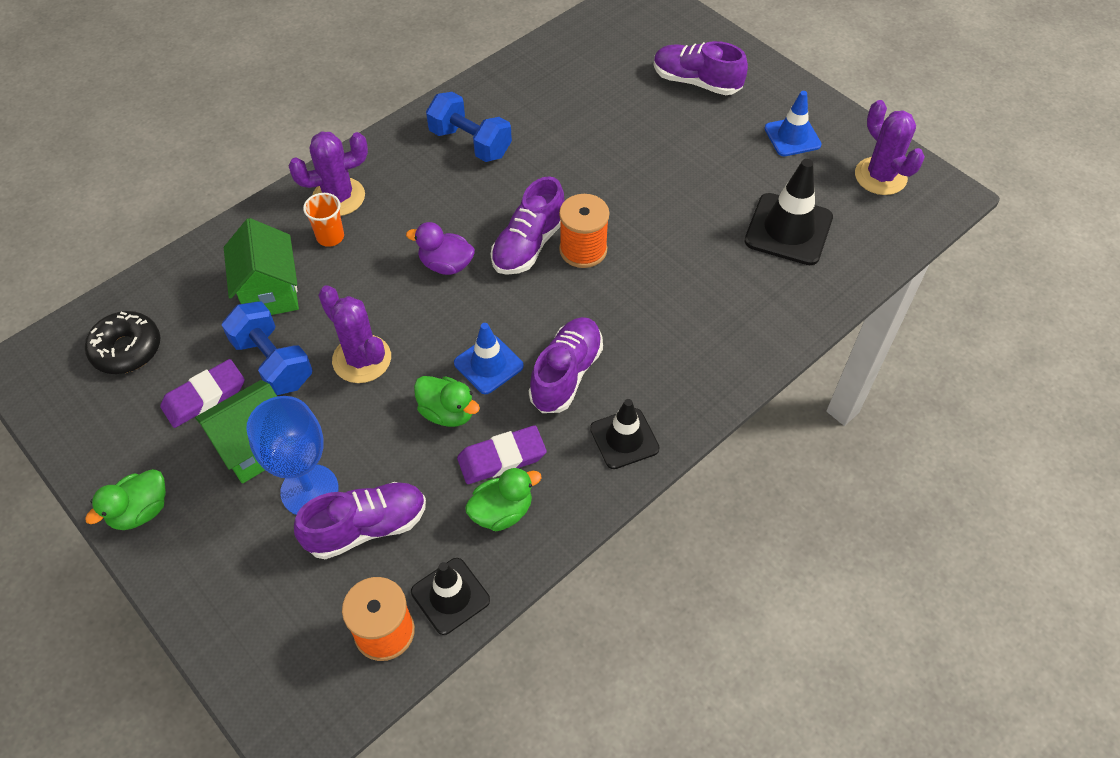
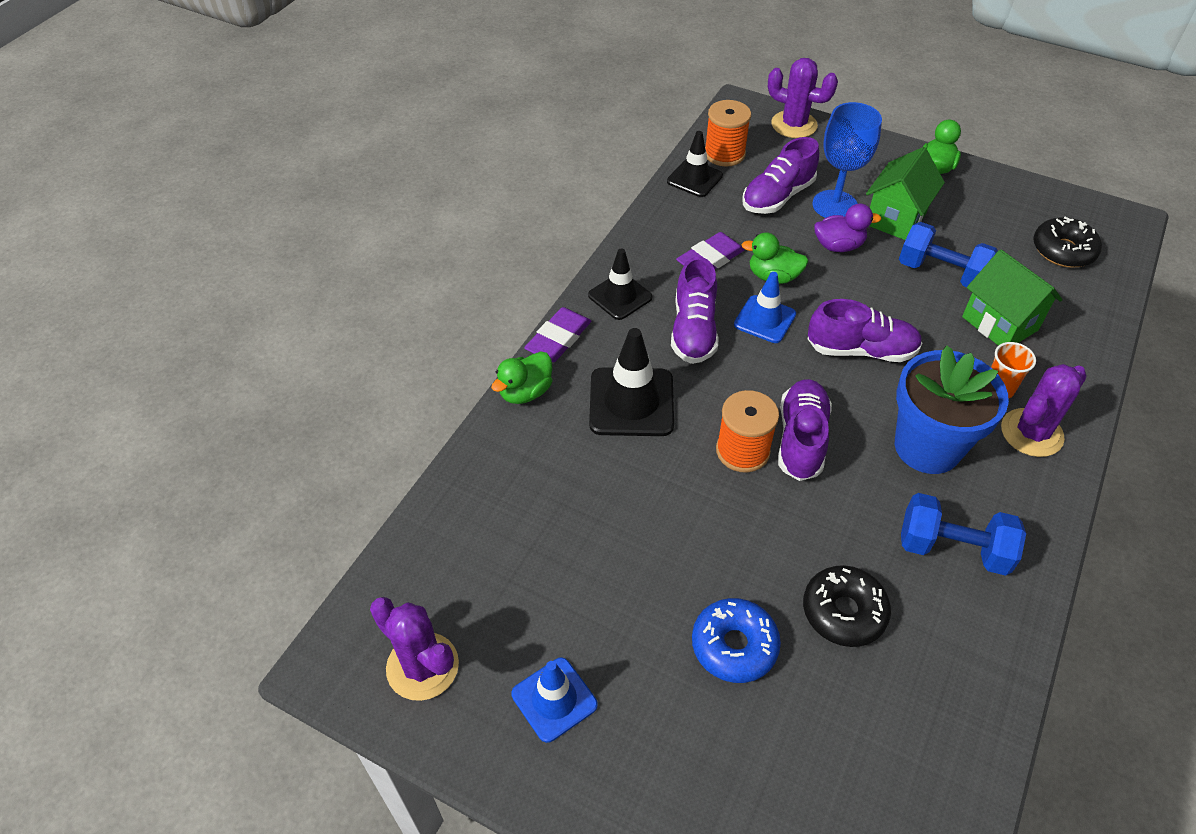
camera: 160 degrees right, 5 degrees down
purple eraser [160,359,245,428] -> purple eraser moved to [524,307,591,362]
purple cactus [318,285,391,383] -> purple cactus moved to [768,58,838,138]
purple duck [406,222,475,275] -> purple duck moved to [814,203,881,252]
green duck [465,468,542,531] -> green duck moved to [491,351,552,404]
purple shoe [654,41,748,95] -> purple shoe moved to [808,299,922,362]
black traffic cone [744,159,833,265] -> black traffic cone moved to [589,328,674,436]
none -> blue donut [692,598,781,683]
none -> black donut [803,565,891,647]
none -> blue flower pot [895,345,1009,474]

